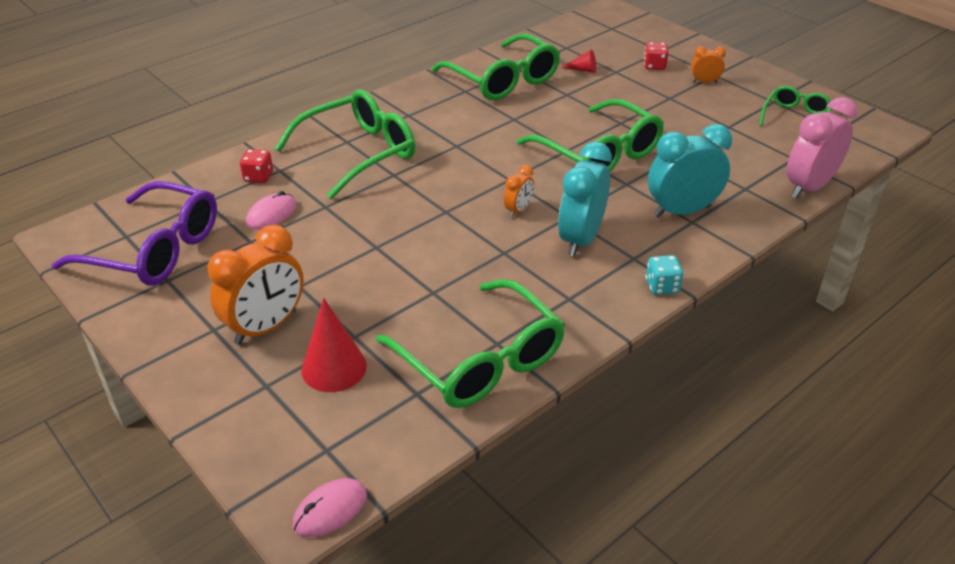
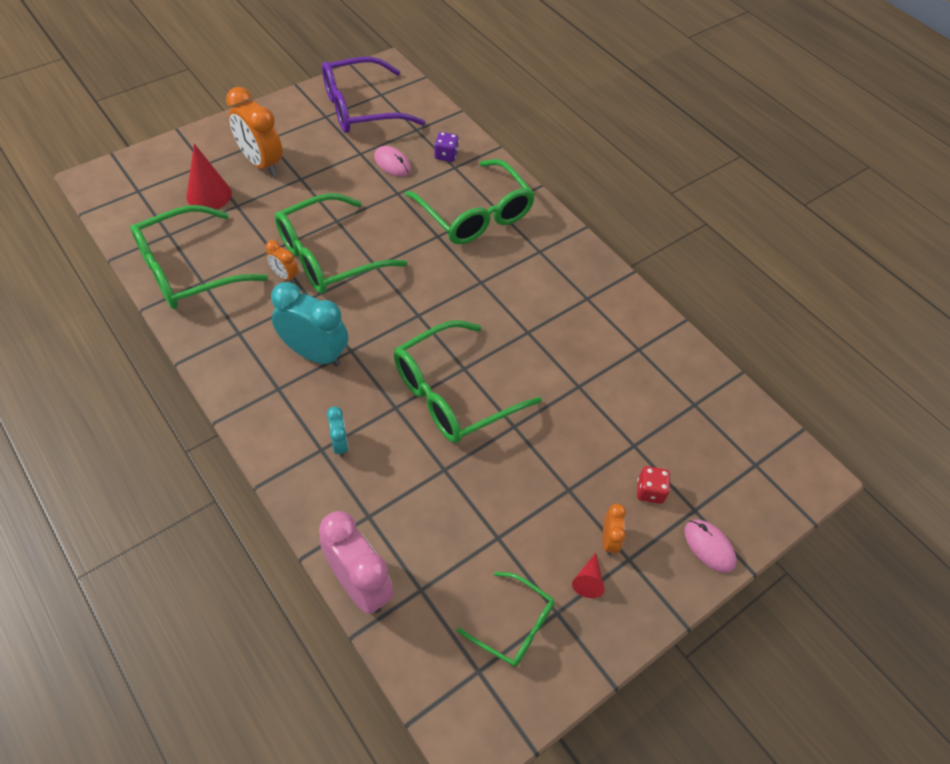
camera: 90 degrees right, 15 degrees up
purple glasses [51,181,217,286] -> purple glasses turned 45 degrees clockwise [322,57,425,133]
red dice [240,149,273,183] -> purple dice [434,132,459,162]
pink mouse [293,478,367,537] -> pink mouse moved to [684,520,737,573]
green glasses [432,34,560,100] -> green glasses moved to [275,193,407,294]
orange clock [504,165,534,218] -> orange clock moved to [266,240,298,283]
red cone [561,49,596,73] -> red cone moved to [572,553,605,598]
turquoise dice [646,255,683,295] -> none
turquoise clock [648,124,732,218] -> turquoise clock [327,406,348,458], size x0.49

